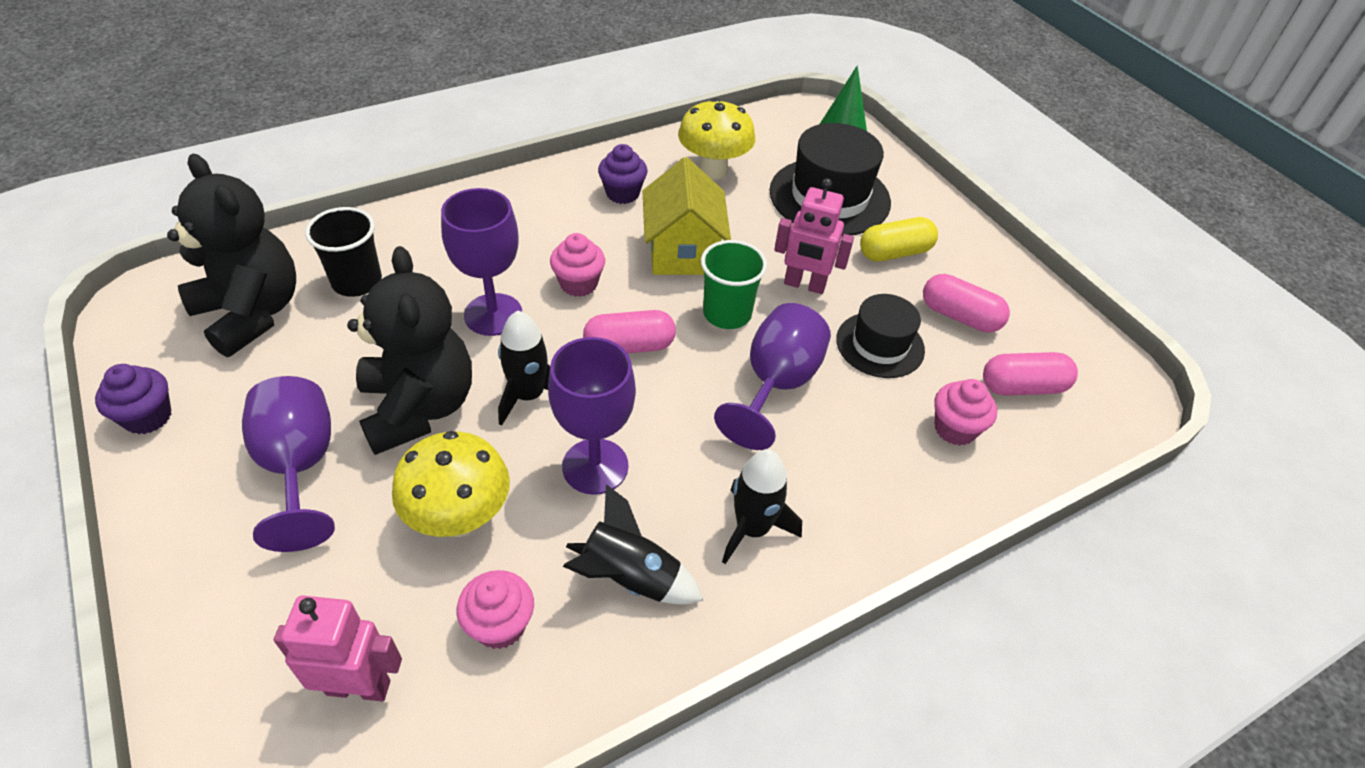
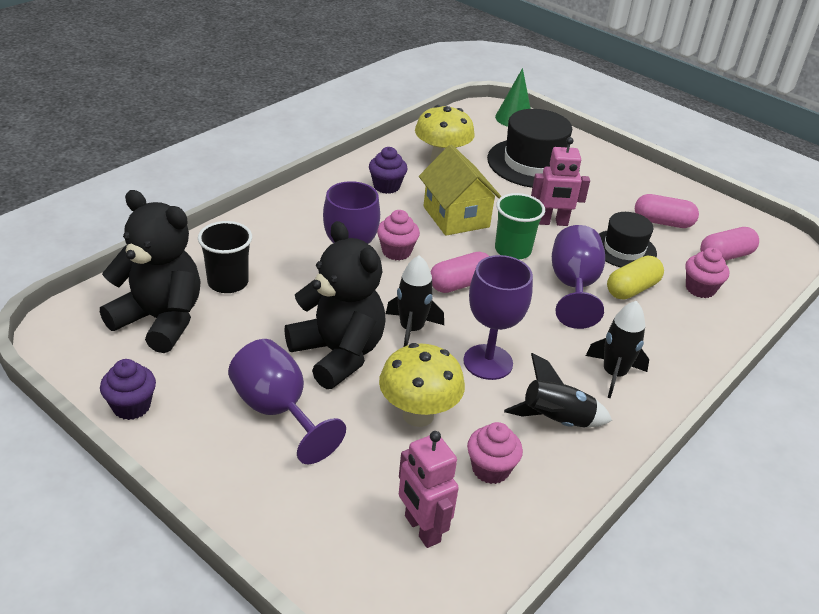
camera: 20 degrees left, 10 degrees down
pink robot [274,596,402,702] -> pink robot turned 105 degrees counterclockwise [399,431,459,548]
yellow capsule [860,217,938,262] -> yellow capsule moved to [607,255,664,300]

